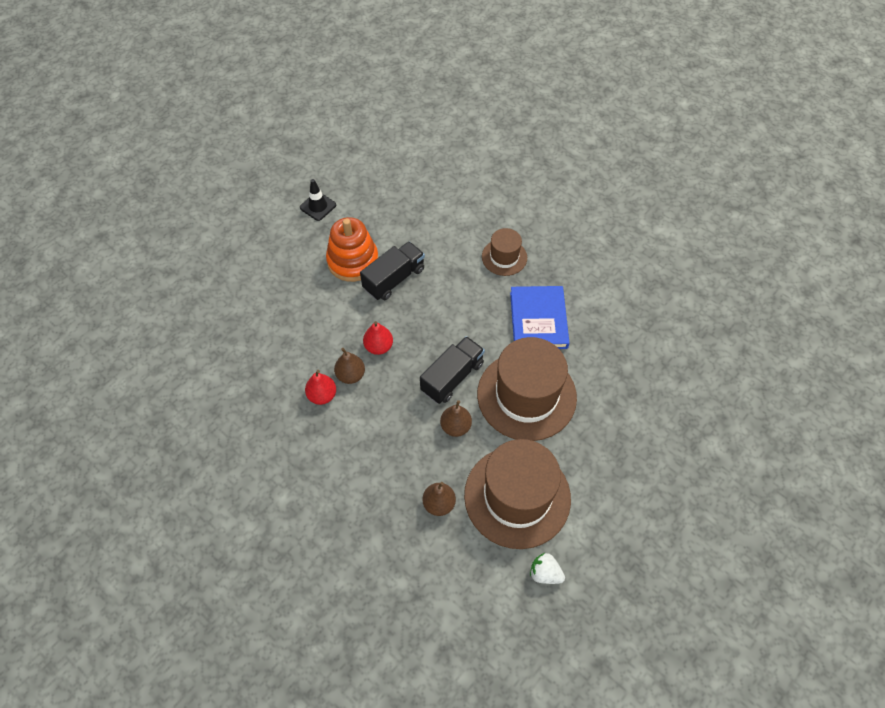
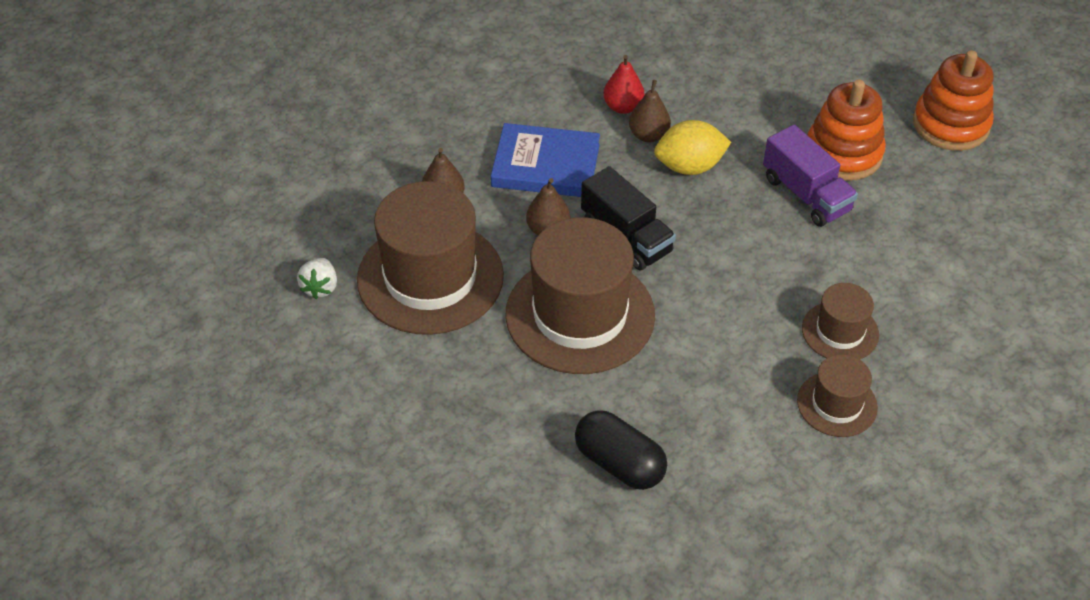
camera: 100 degrees right, 10 degrees down
black traffic cone [300,179,336,221] -> orange stacking toy [913,50,994,151]
black truck [360,241,425,300] -> purple truck [763,125,858,227]
red pear [363,321,393,355] -> yellow lemon [654,120,731,175]
blue book [510,286,570,349] -> blue book moved to [491,123,600,197]
white strawberry [530,553,565,584] -> white strawberry turned 150 degrees clockwise [297,258,337,299]
none -> black capsule [575,410,667,490]
none -> brown hat [797,354,878,437]

